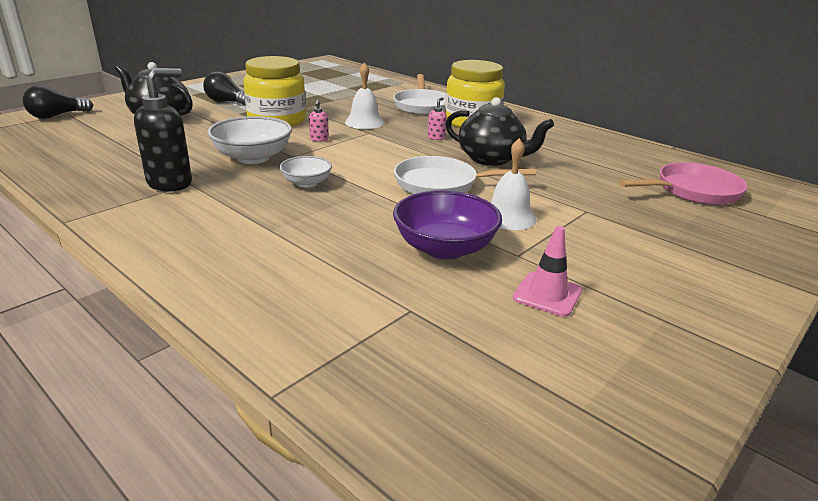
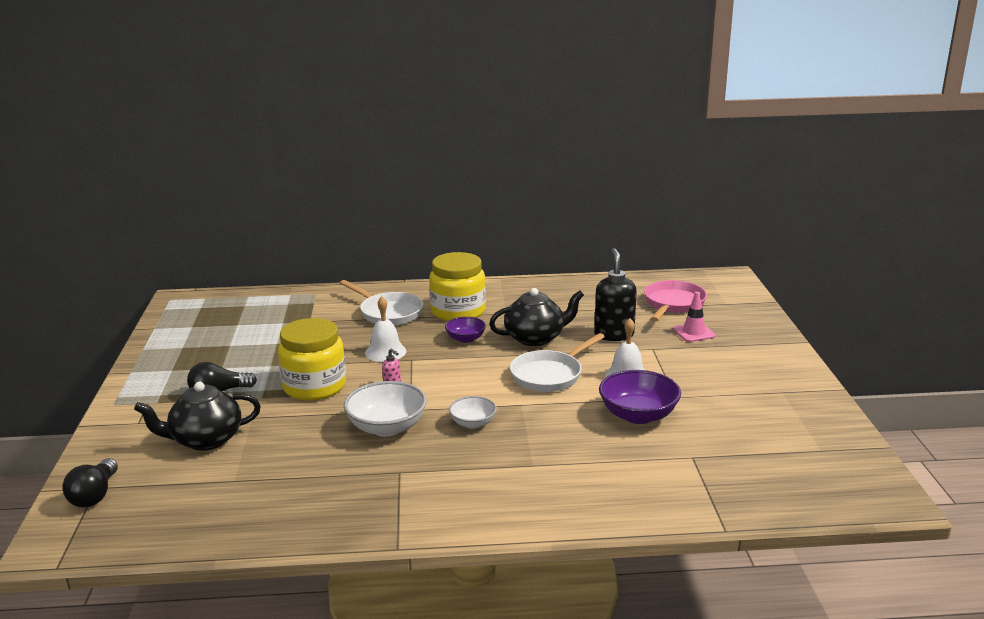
camera: 45 degrees left, 5 degrees down
black soap dispenser [134,68,192,192] -> black soap dispenser moved to [594,248,637,341]
pink soap dispenser [428,97,447,140] -> purple bowl [445,317,486,343]
pink traffic cone [513,226,582,317] -> pink traffic cone moved to [673,292,716,342]

